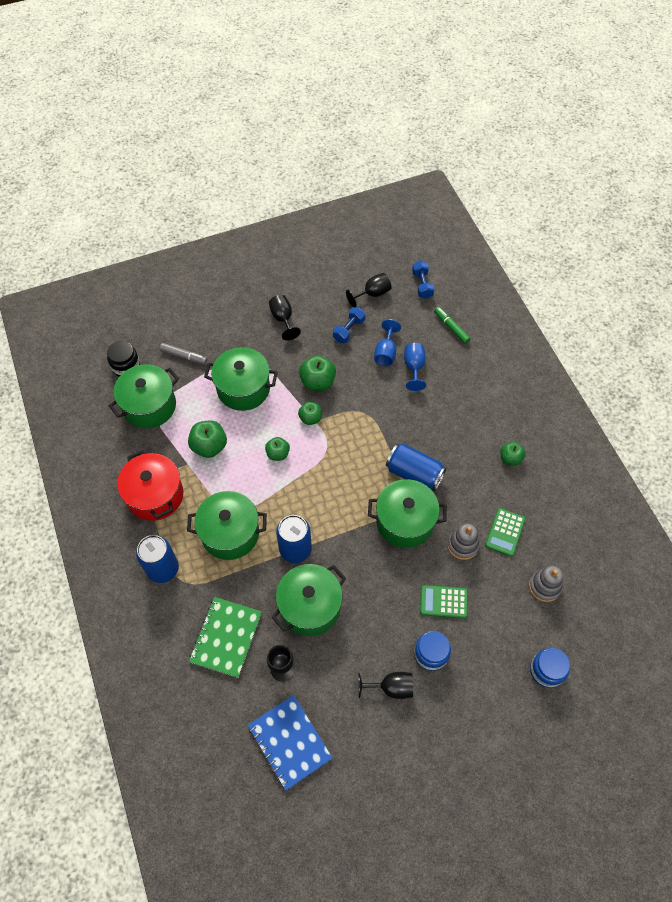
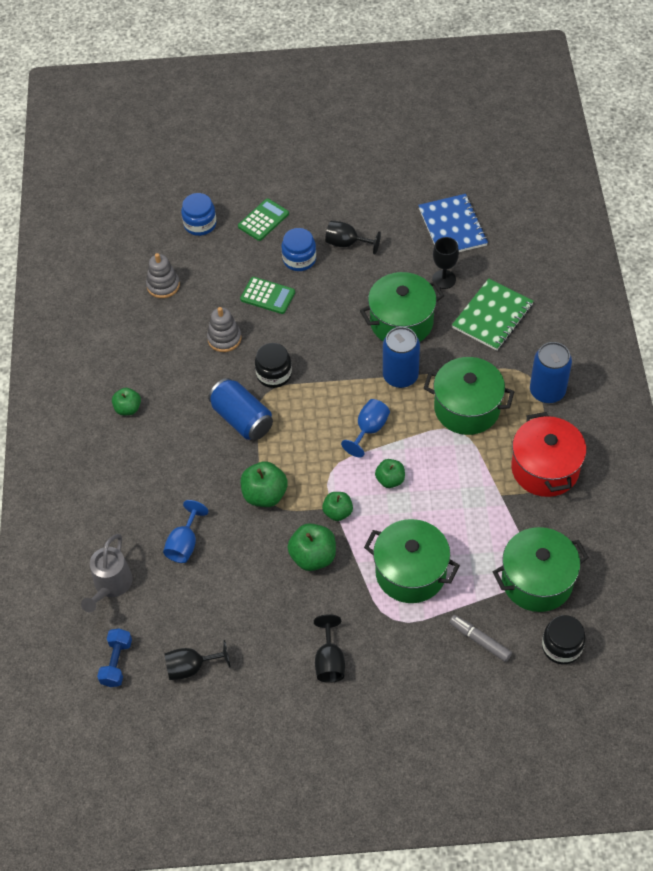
camera: 160 degrees left, 5 degrees down
green apple [188,421,227,458] -> green apple moved to [241,461,288,507]
blue dumbbell [333,307,365,343] -> none
green pot [368,479,447,548] -> black jar [255,343,292,388]
blue goblet [374,319,401,366] -> blue goblet moved to [341,399,390,458]
green marker [434,307,471,344] -> grey watering can [81,534,133,612]
green calculator [485,508,526,557] -> green calculator moved to [238,199,289,241]

